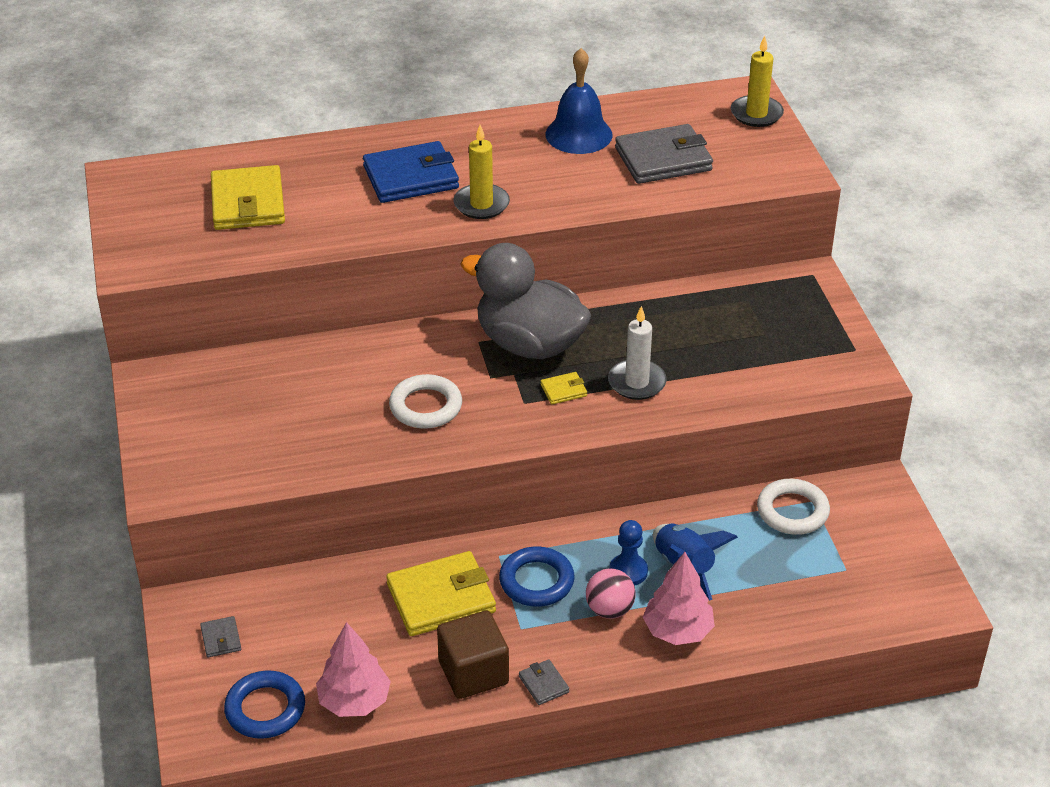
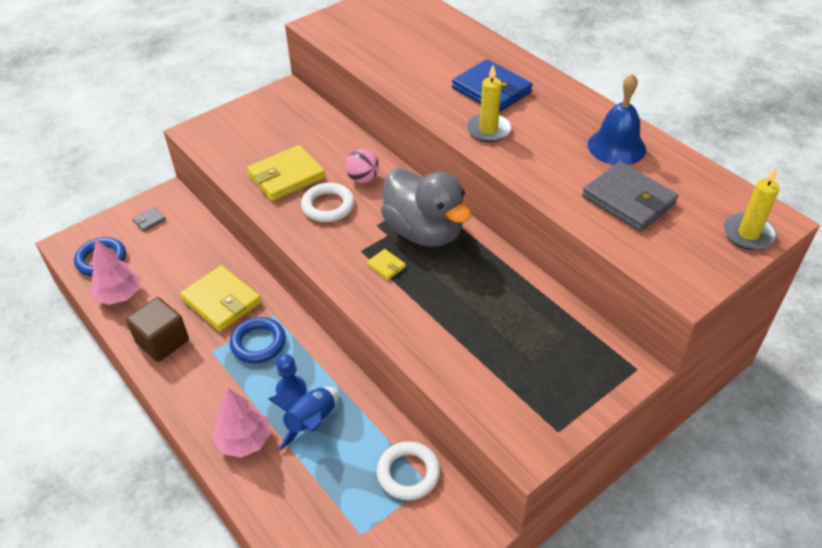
camera: 65 degrees right, 5 degrees up
yellow wallet [211,165,285,230] -> yellow wallet moved to [247,145,326,201]
grey duck [460,243,591,359] -> grey duck turned 135 degrees clockwise [381,168,471,247]
grey wallet [519,659,569,705] -> none
pink ball [586,568,636,619] -> pink ball moved to [345,149,379,183]
white candle [608,306,667,400] -> none

